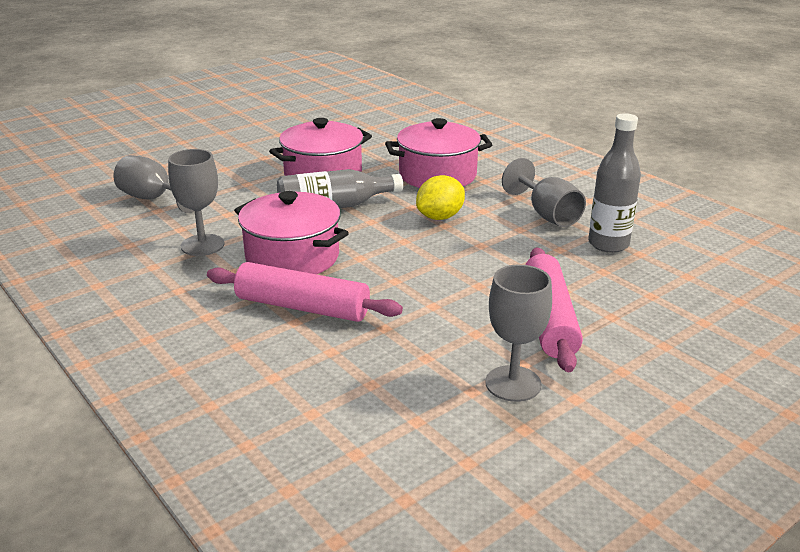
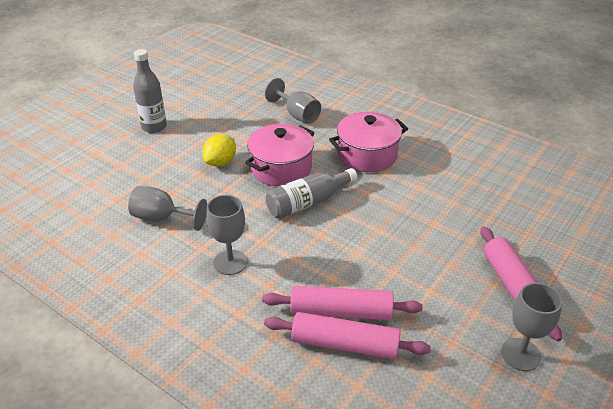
camera: 15 degrees left, 10 degrees up
pink pot [234,191,349,274] -> none
yellow lemon [416,175,465,220] -> yellow lemon moved to [202,134,236,167]
grey goblet [502,158,586,227] -> grey goblet moved to [265,78,321,124]
grey bottle [588,113,641,253] -> grey bottle moved to [133,49,167,133]
none -> pink rolling pin [264,312,431,359]

